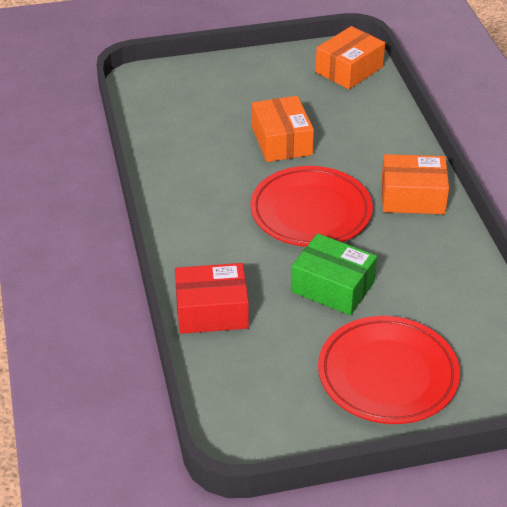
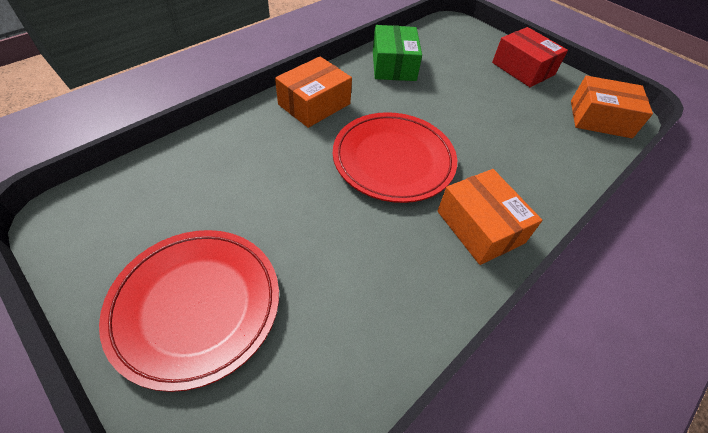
camera: 55 degrees right, 10 degrees up
red box [175,263,249,334] -> red box moved to [492,27,568,87]
orange box [252,96,314,162] -> orange box moved to [275,56,352,128]
green box [291,233,377,315] -> green box moved to [373,25,422,81]

